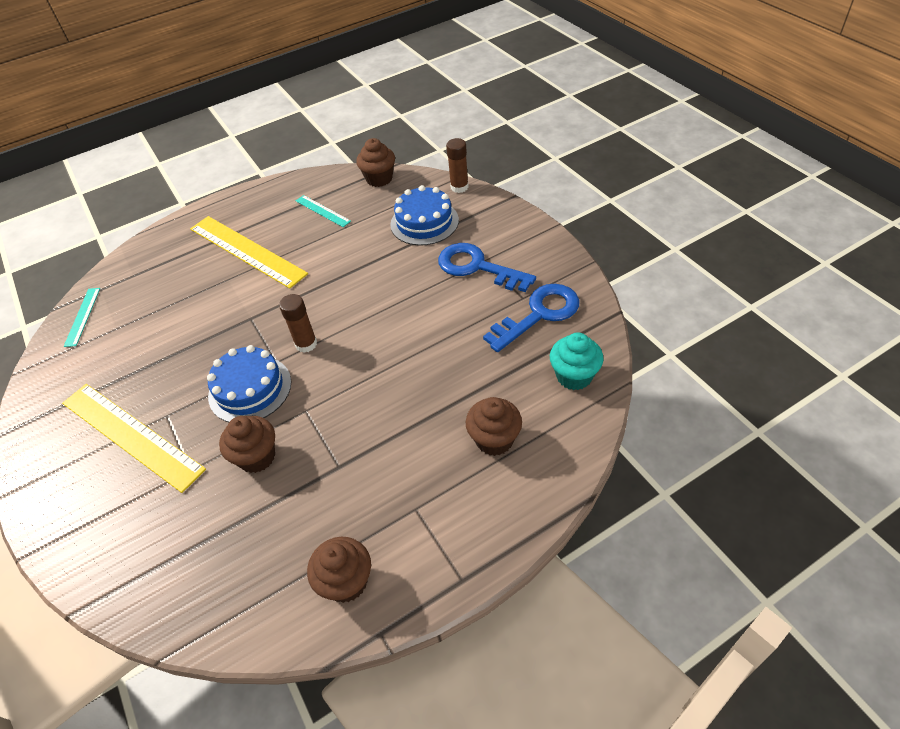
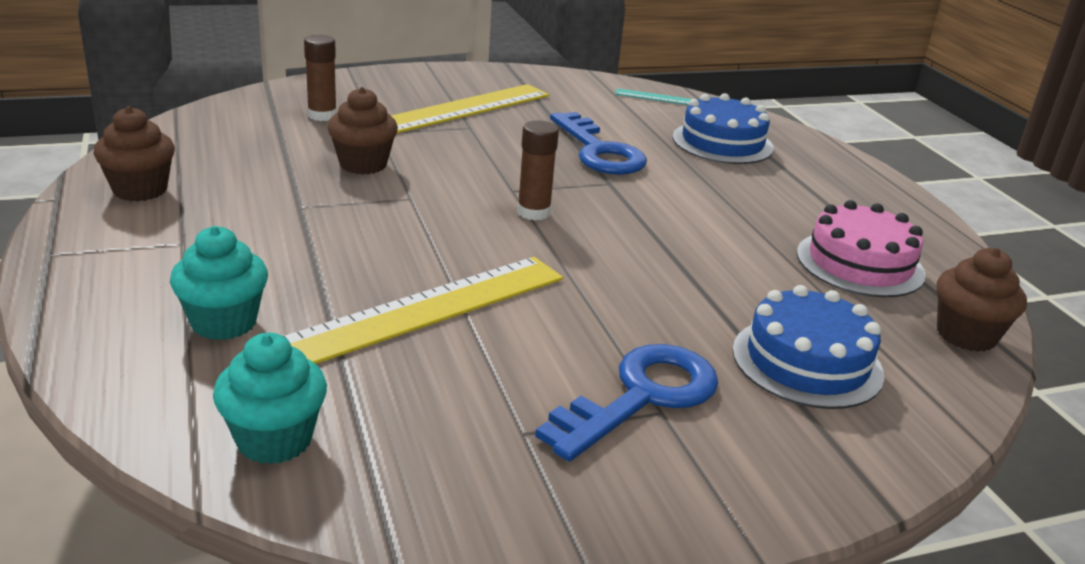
camera: 95 degrees right, 20 degrees down
yellow ruler [190,216,308,289] -> yellow ruler moved to [284,257,563,364]
blue cake [207,345,291,422] -> blue cake moved to [672,93,774,164]
turquoise ruler [296,195,351,227] -> pink cake [797,200,926,297]
brown glue stick [446,138,469,193] -> brown glue stick moved to [304,34,337,121]
brown cupcake [466,397,522,456] -> turquoise cupcake [170,226,268,340]
blue key [483,284,579,352] -> blue key moved to [550,112,647,175]

